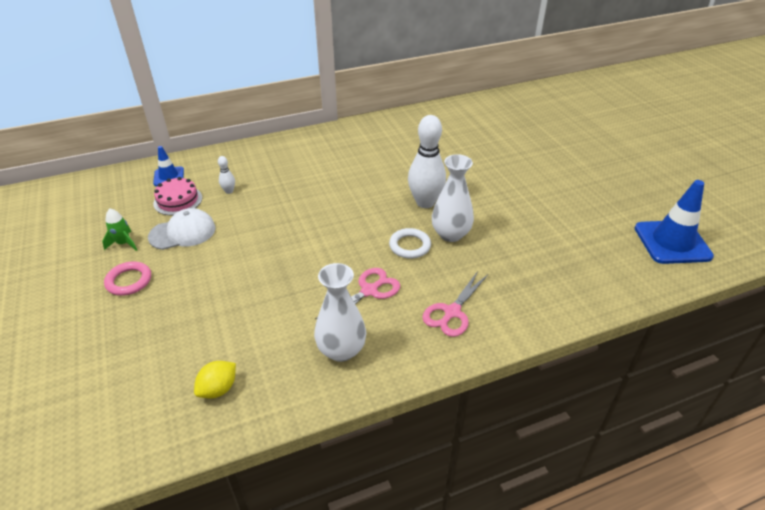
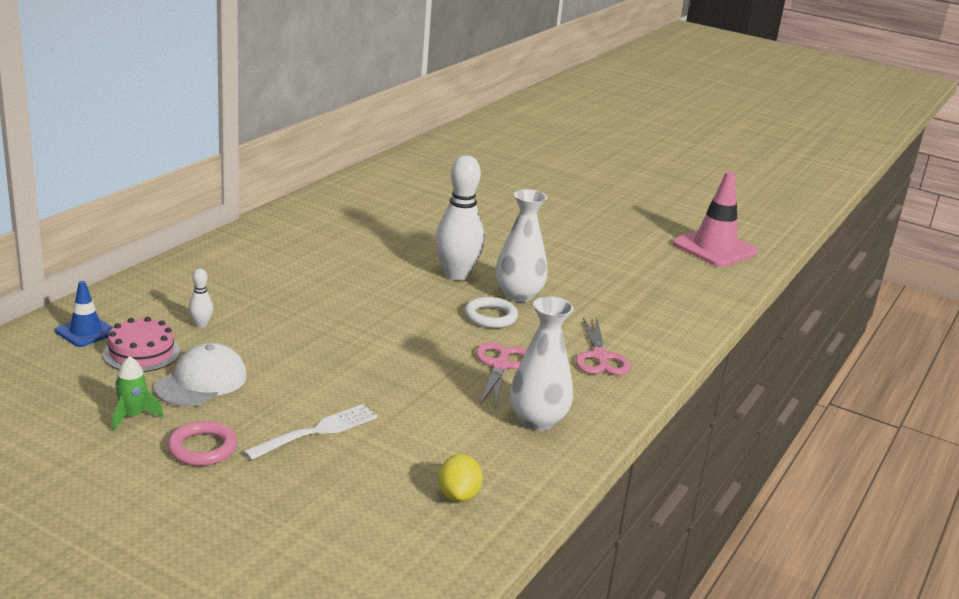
camera: 40 degrees left, 15 degrees down
blue traffic cone [635,180,714,264] -> pink traffic cone [673,172,758,267]
none -> white fork [243,404,378,460]

